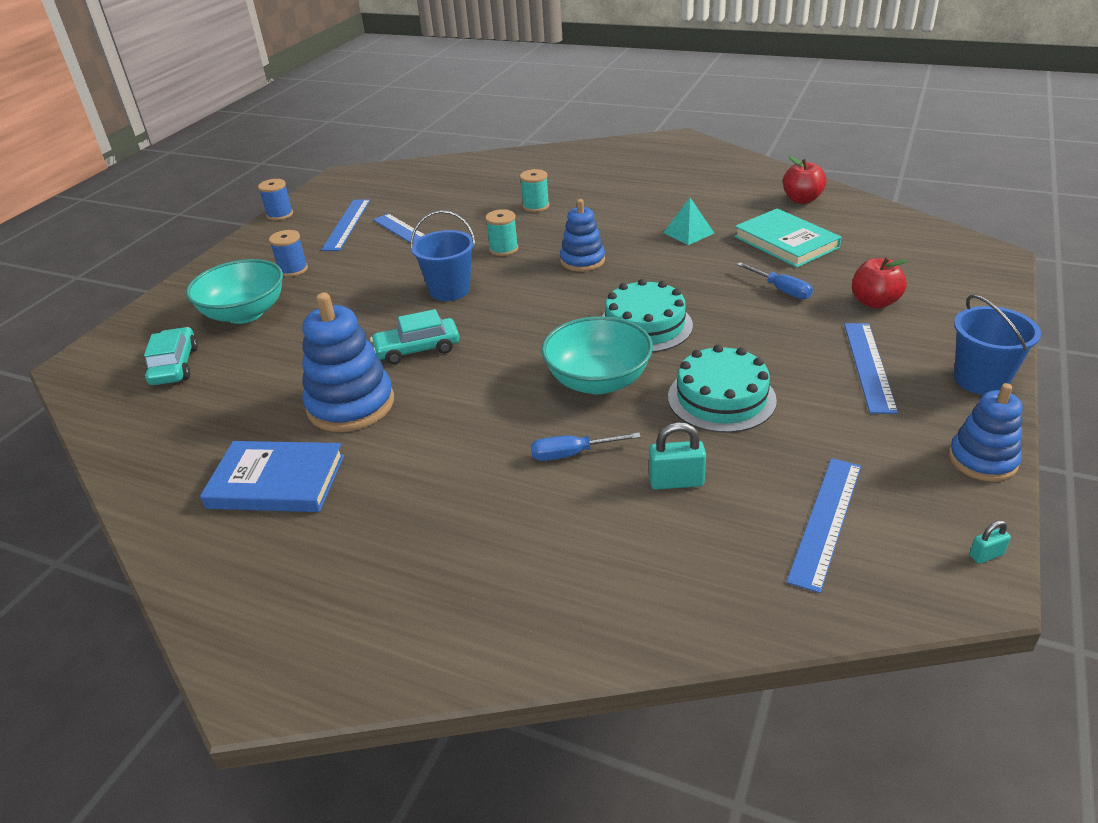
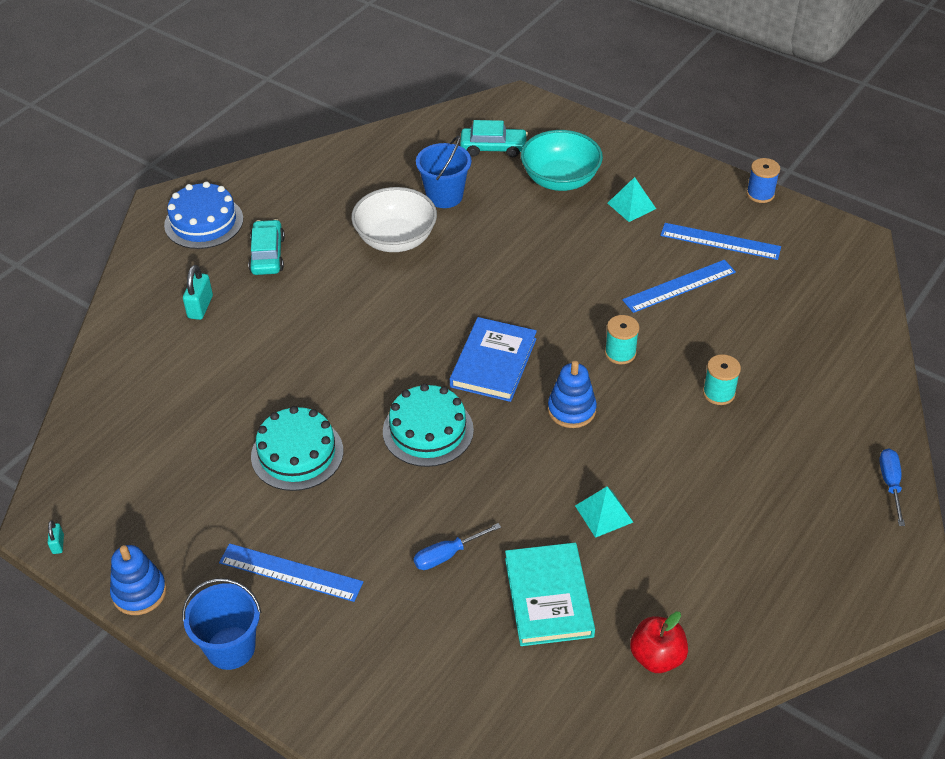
camera: 100 degrees right, 10 degrees up
blue book [200,441,344,512] -> blue book moved to [450,317,537,402]
blue spool [269,230,308,277] -> turquoise pyramid [608,177,656,222]
blue stacking toy [302,293,394,432] -> white bowl [351,187,437,252]
turquoise car [370,309,460,365] -> turquoise car moved to [248,219,285,275]
blue bucket [410,210,476,301] -> blue bucket moved to [416,135,471,208]
blue screwdriver [531,433,641,461] -> blue screwdriver moved to [879,448,905,526]
turquoise bowl [541,316,653,394] -> none
turquoise padlock [649,422,706,490] -> turquoise padlock moved to [183,265,213,320]
turquoise book [734,208,841,268] -> turquoise book turned 75 degrees counterclockwise [505,543,595,646]
blue ruler [786,458,861,593] -> none
red apple [852,257,908,309] -> none
none -> blue cake [164,181,243,249]

